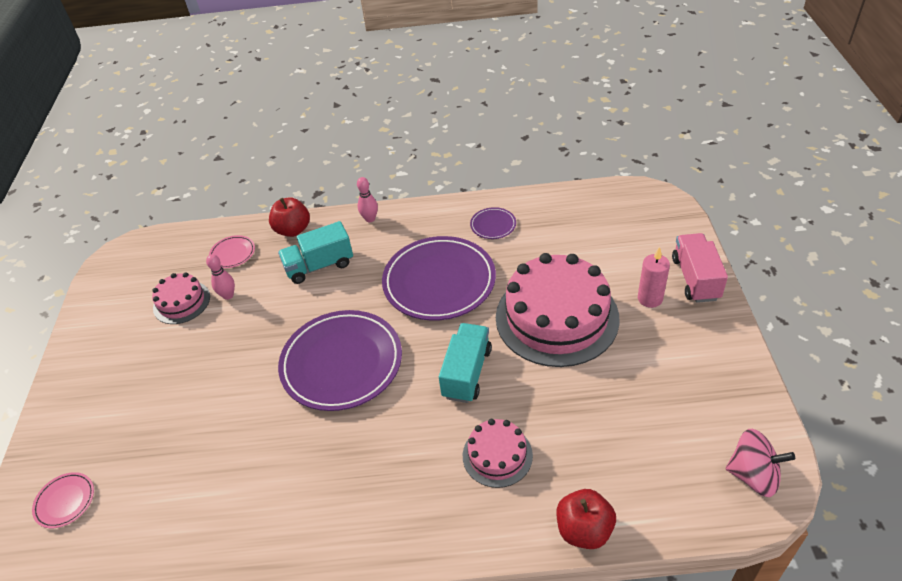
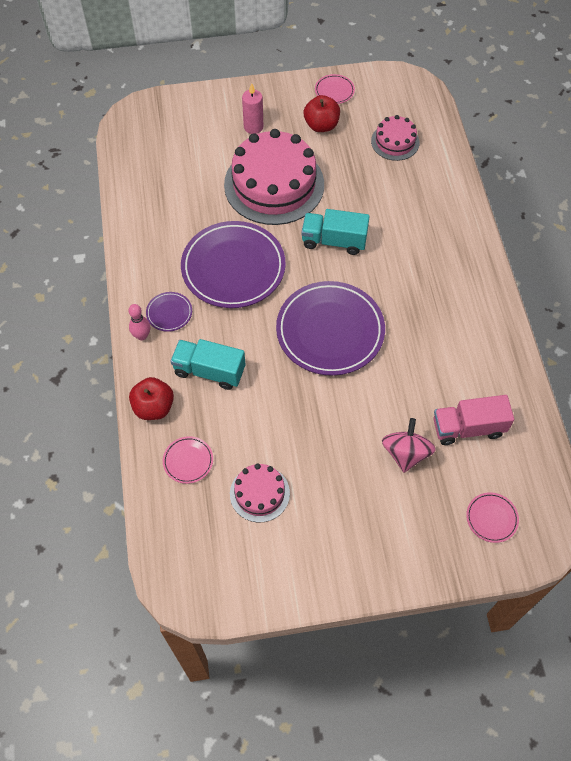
camera: 100 degrees left, 15 degrees up
pink bowling pin [206,254,235,300] -> none
turquoise truck [278,221,353,284] -> turquoise truck turned 135 degrees clockwise [170,339,245,390]
pink cake [463,419,533,488] -> pink cake moved to [371,115,420,161]
purple plate [470,207,516,239] -> purple plate moved to [146,292,192,332]
red apple [557,489,616,549] -> red apple moved to [304,95,340,132]
pink truck [672,233,728,303] -> pink truck moved to [433,395,514,445]
pink spinning top [726,429,795,497] -> pink spinning top moved to [382,418,436,473]
none -> pink plate [315,74,355,104]

